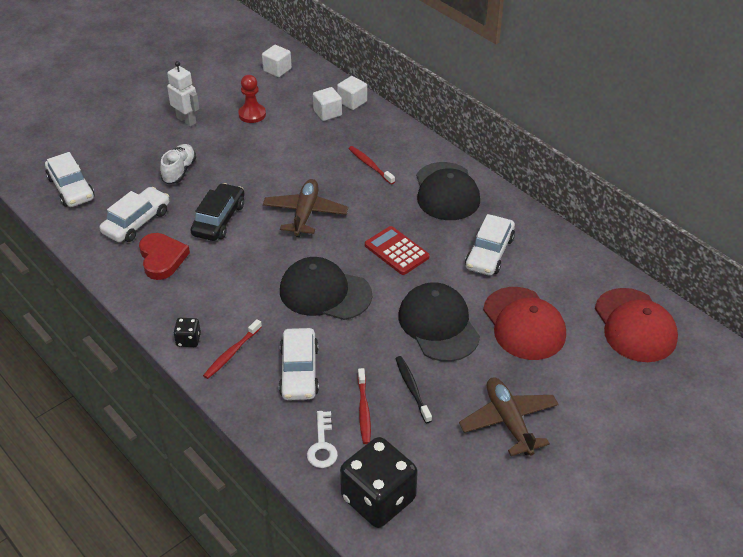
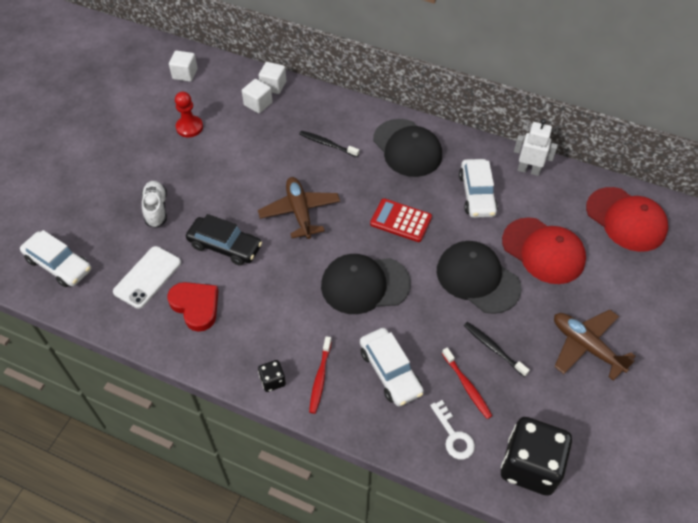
camera: 25 degrees left, 10 degrees up
white car [99,187,169,242] -> white phone [113,246,181,309]
white robot [167,61,199,127] -> white robot moved to [514,119,558,176]
black car [190,183,244,241] -> black car turned 120 degrees clockwise [186,214,262,266]
red toothbrush [348,146,395,185] -> black toothbrush [299,130,359,157]

